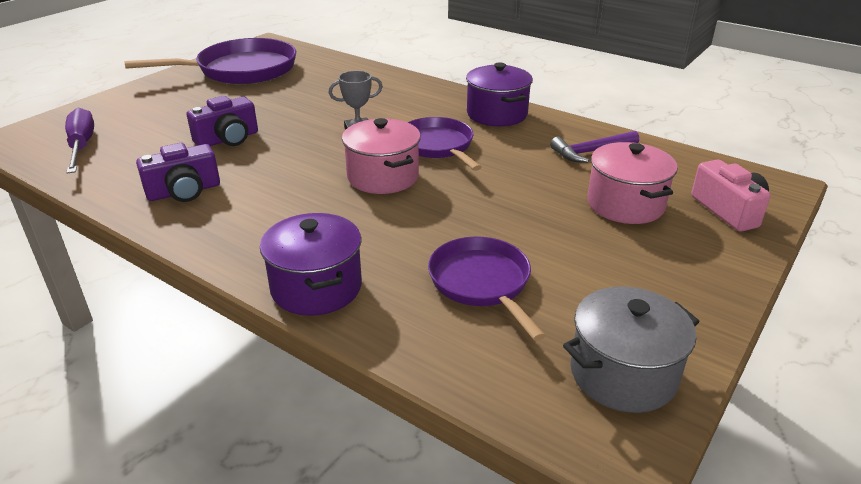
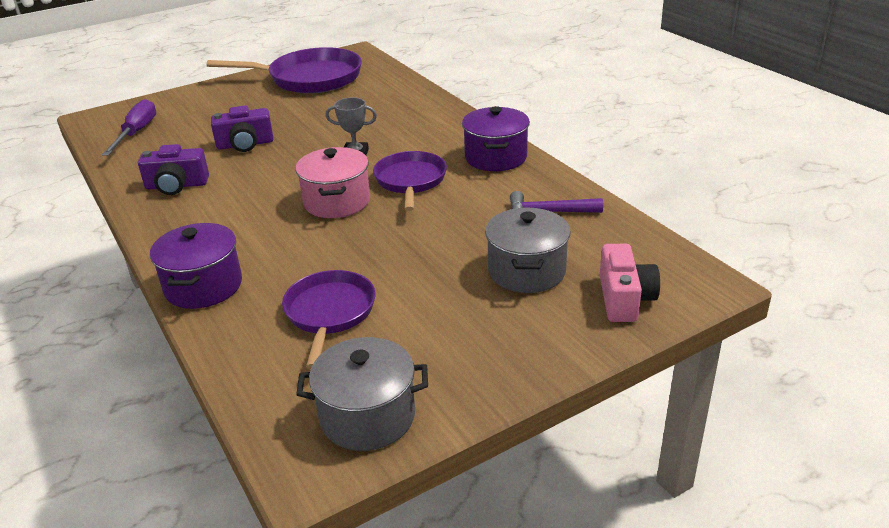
camera: 25 degrees right, 0 degrees up
pink pot [587,142,678,224] -> grey pot [485,208,571,293]

